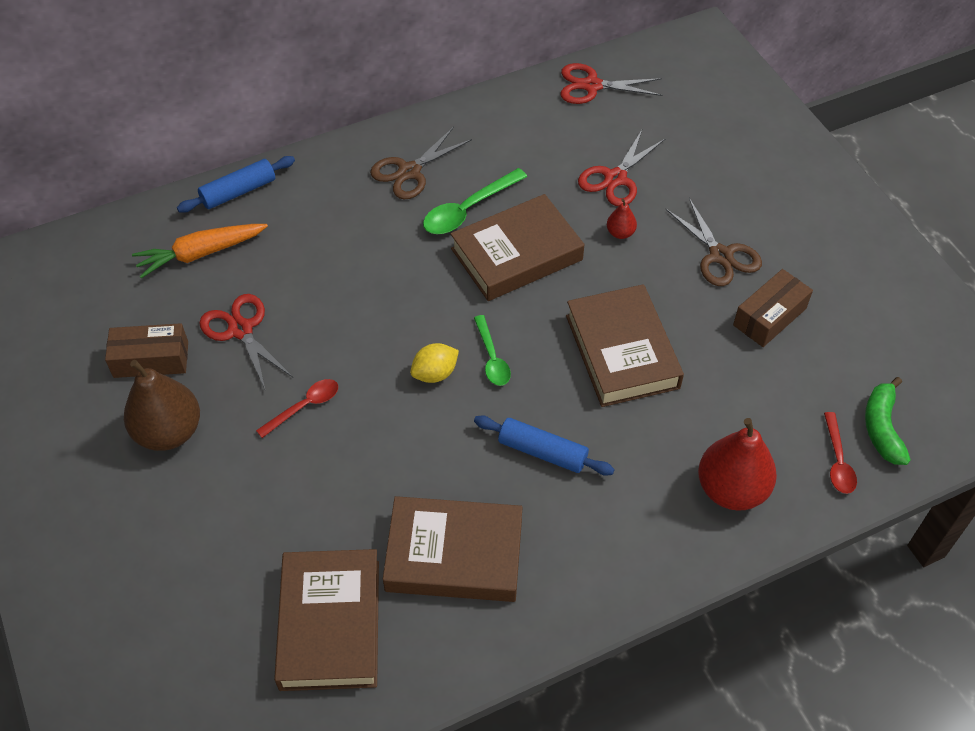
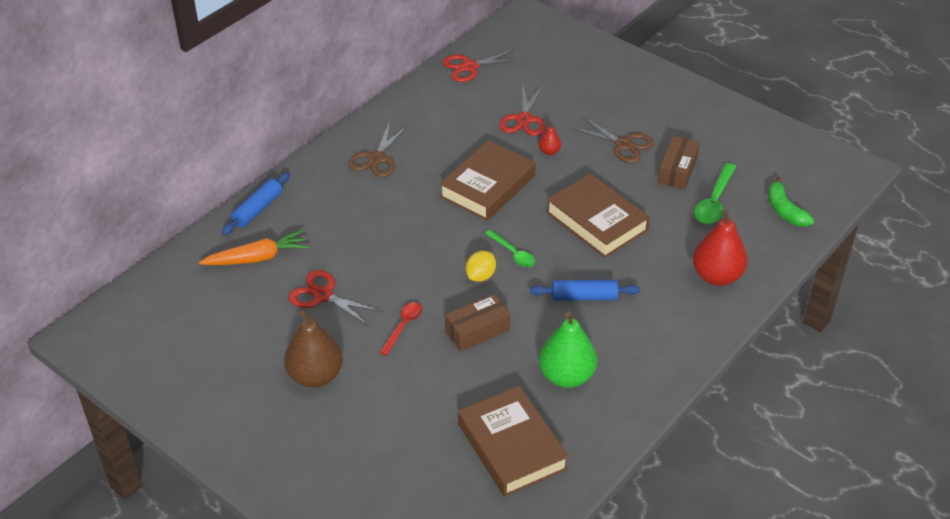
camera: 25 degrees left, 10 degrees down
brown box [105,323,188,378] -> brown box moved to [445,294,510,351]
orange carrot [132,224,268,278] -> orange carrot turned 150 degrees counterclockwise [199,230,309,265]
brown book [383,496,523,602] -> green pear [539,311,597,388]
green spoon [423,168,527,234] -> green spoon moved to [694,163,737,224]
red spoon [824,412,857,494] -> none

